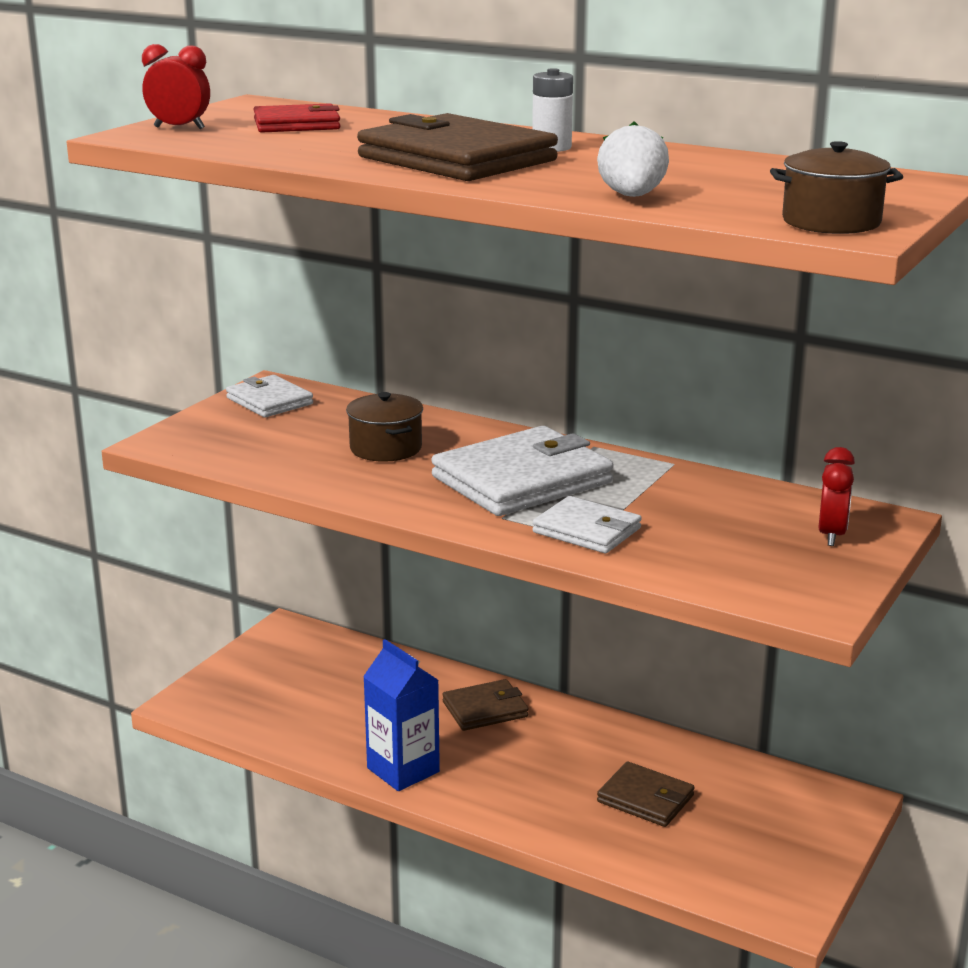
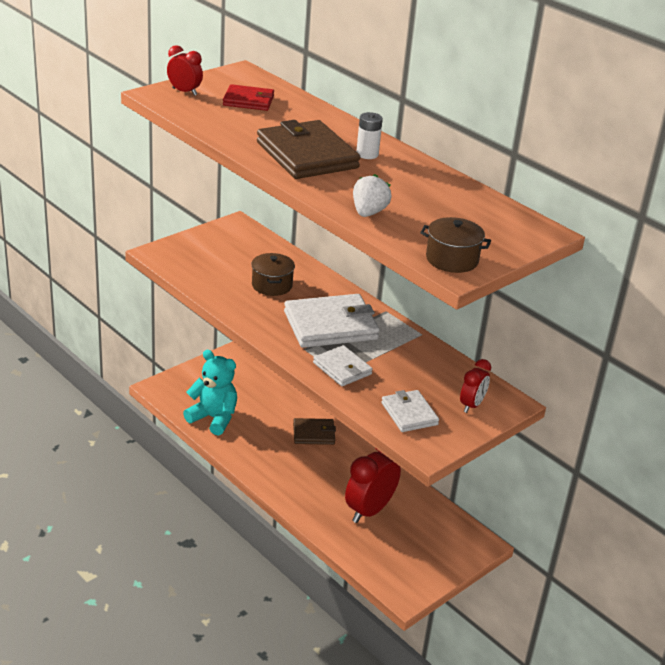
camera: 15 degrees right, 10 degrees up
white wallet [226,375,313,417] -> white wallet moved to [381,390,439,432]
blue carton [363,639,440,791] -> none
brown wallet [597,762,695,827] -> red clock [345,448,401,523]
none -> turquoise teddy bear [183,350,237,436]

